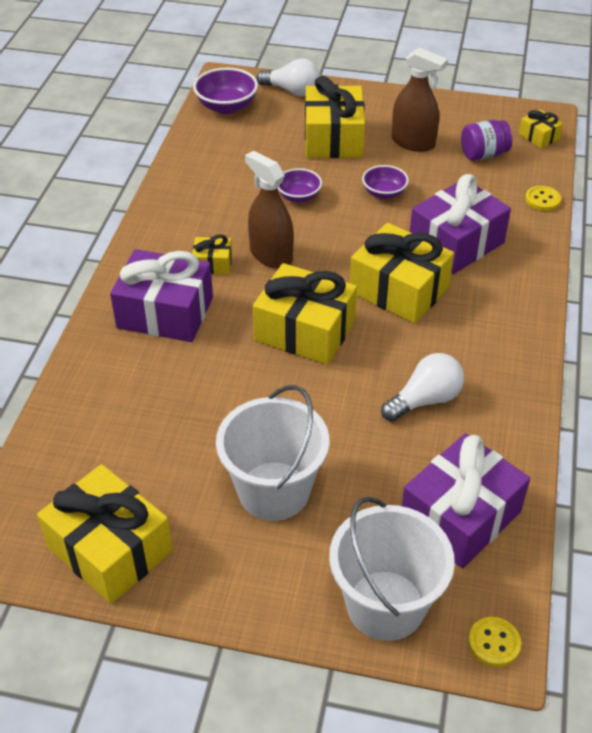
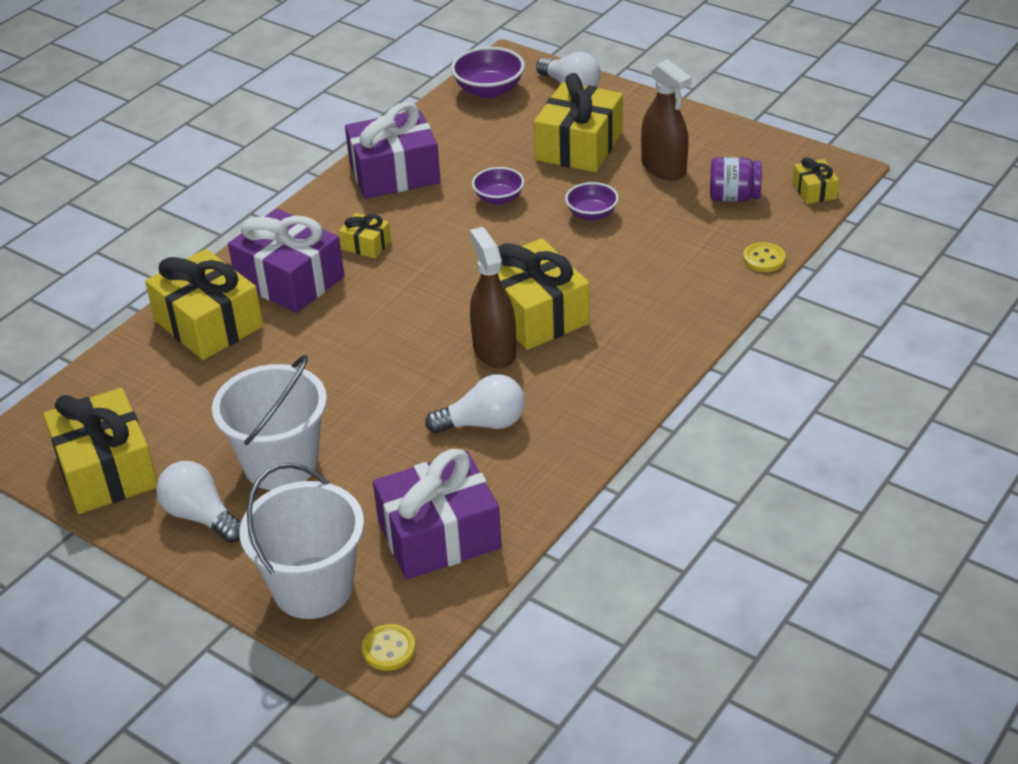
camera: 25 degrees right, 5 degrees down
brown spray bottle [245,151,294,269] -> brown spray bottle moved to [470,227,516,369]
yellow gift [253,263,357,365] -> yellow gift moved to [145,249,263,360]
purple gift [410,174,511,274] -> purple gift moved to [345,102,441,199]
none -> white light bulb [156,461,241,543]

